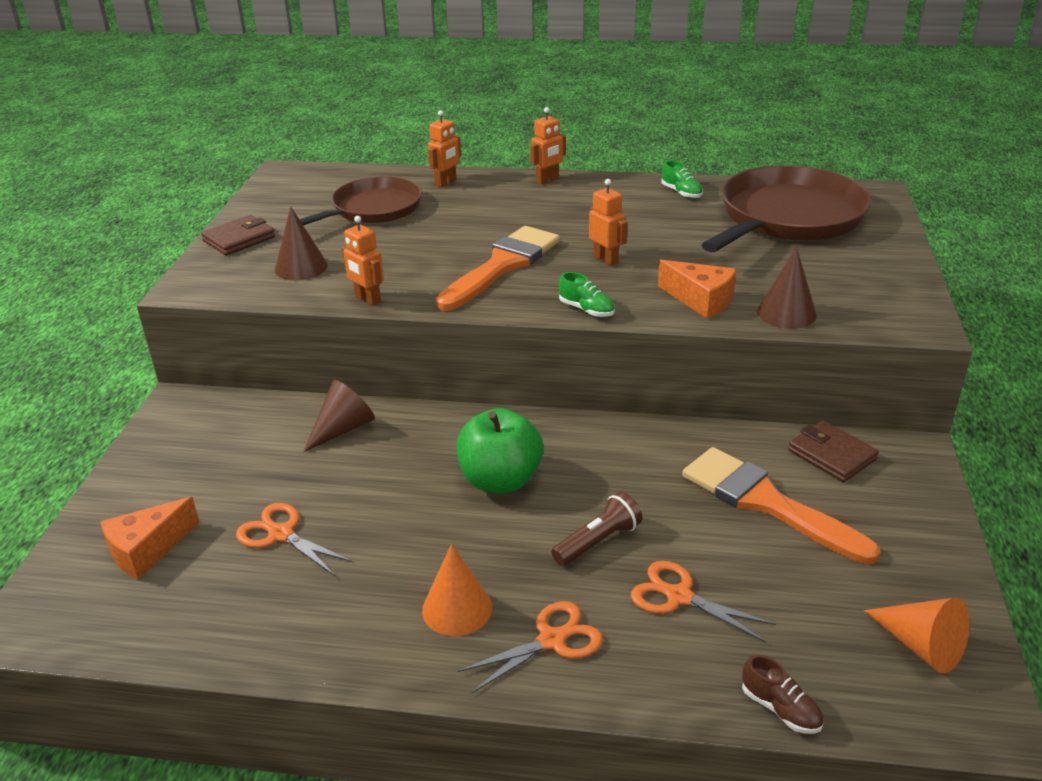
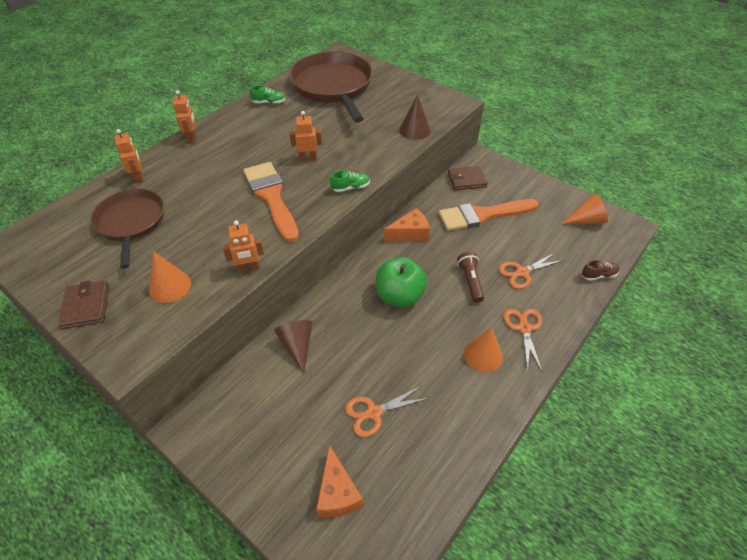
camera: 60 degrees left, 15 degrees up
brown cone [275,207,328,280] -> orange cone [149,251,191,303]
orange cheese [658,260,737,319] -> orange cheese moved to [384,208,430,241]

